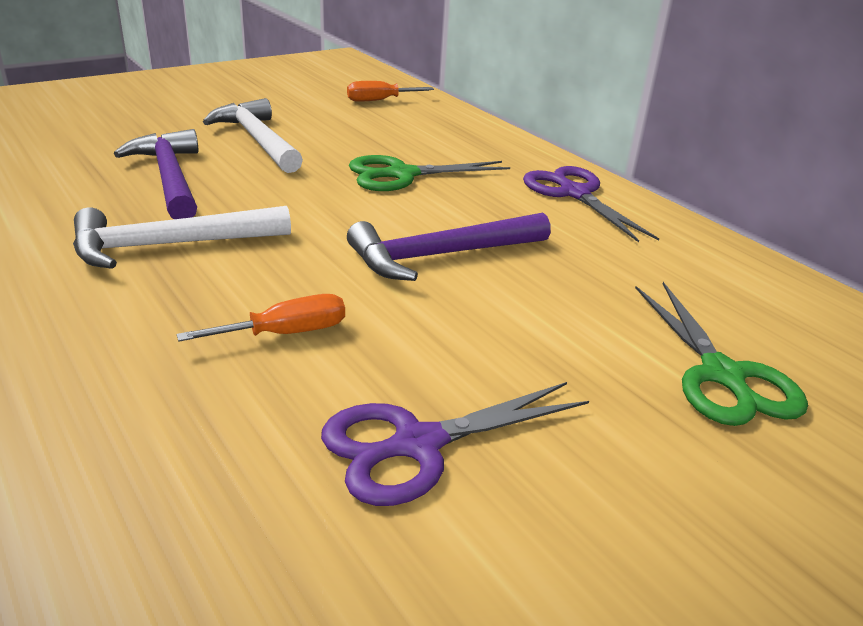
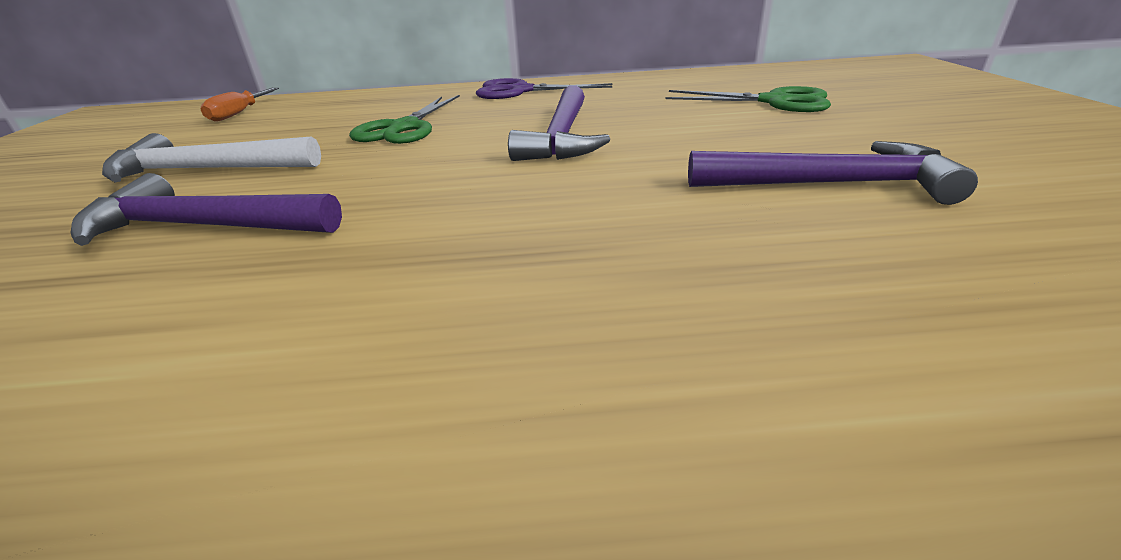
camera: 55 degrees left, 0 degrees up
white hammer [73,206,291,269] -> none
orange screwdriver [177,294,345,341] -> none
purple scissors [321,382,589,506] -> purple hammer [688,141,978,205]

